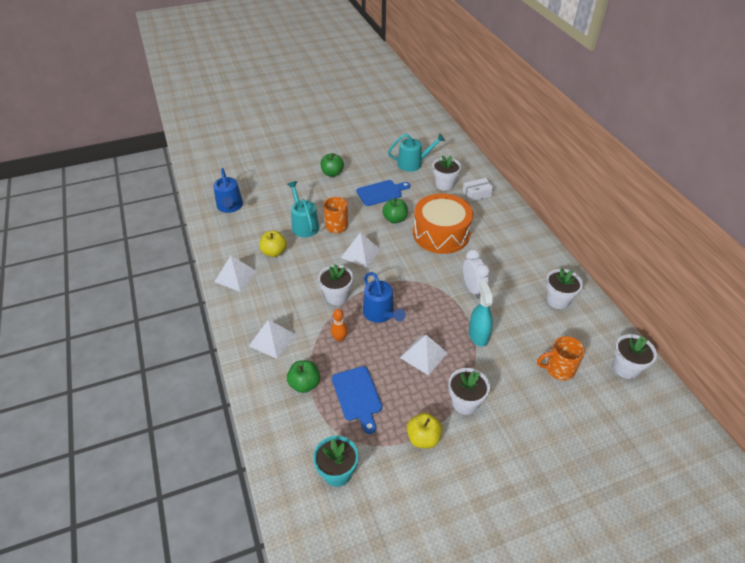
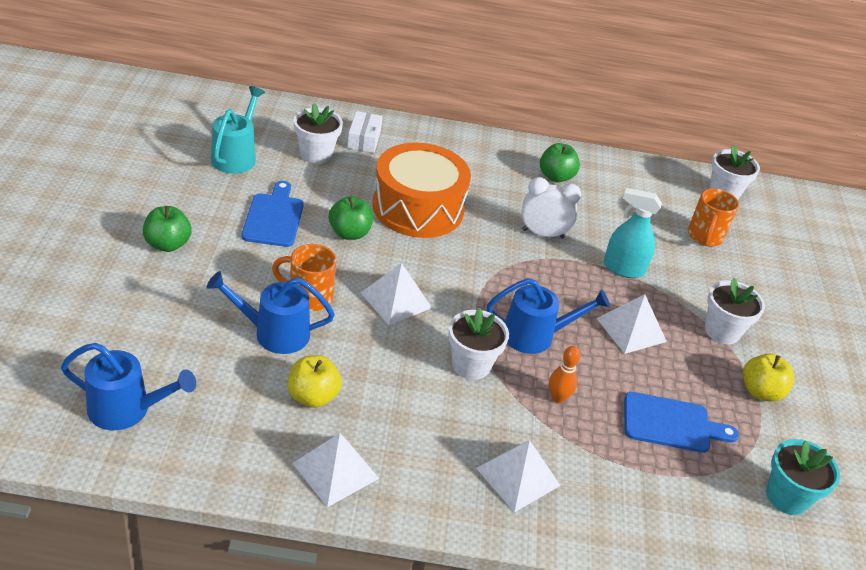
camera: 70 degrees left, 5 degrees down
turquoise watering can [287,181,319,237] -> blue watering can [207,271,335,354]
green apple [287,360,320,393] -> green apple moved to [540,143,580,182]
white flower pot [546,268,583,309] -> none

